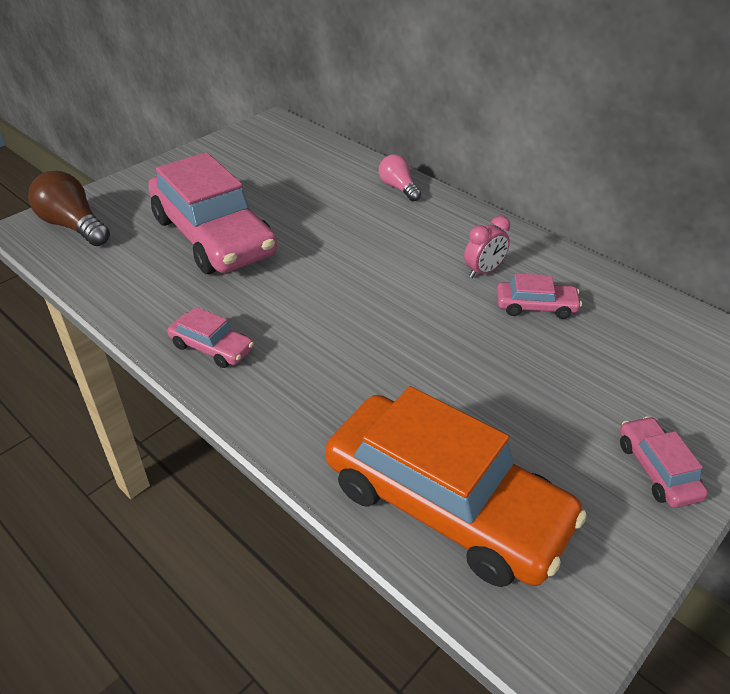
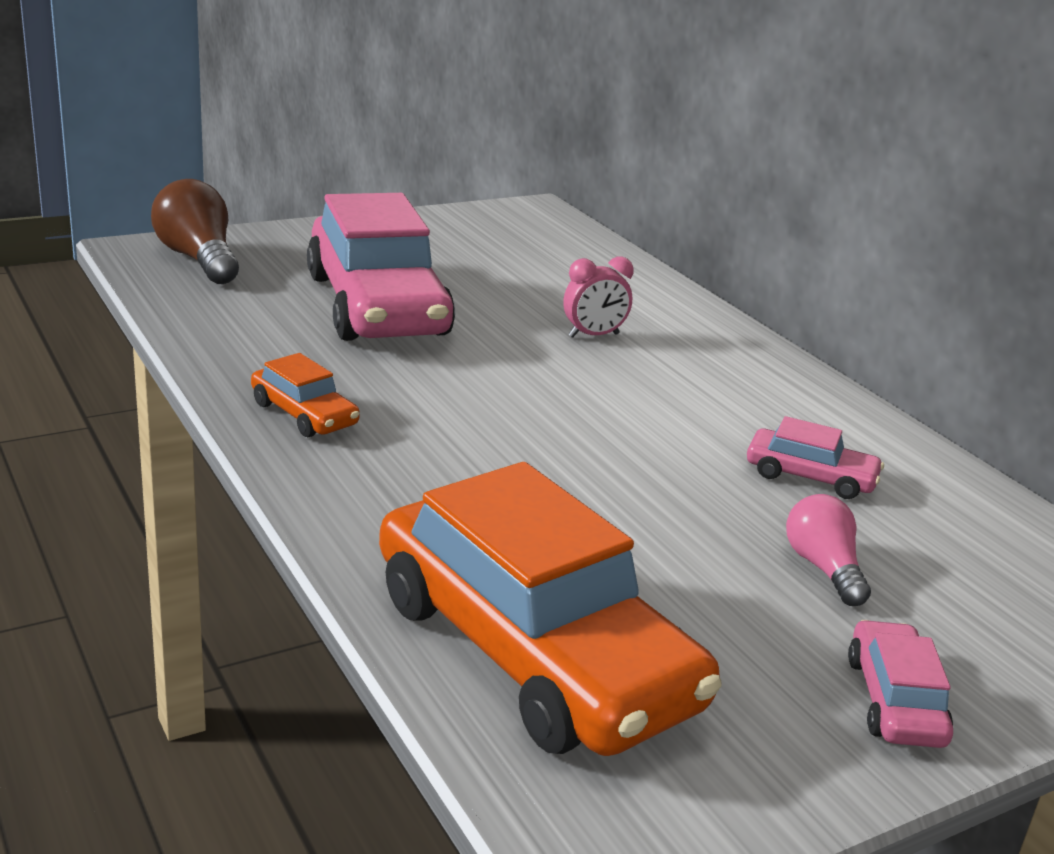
camera: 15 degrees right, 15 degrees down
pink car [167,307,254,368] -> orange car [251,353,360,437]
pink light bulb [379,154,421,201] -> pink light bulb moved to [786,494,871,606]
pink clock [464,216,510,278] -> pink clock moved to [564,256,634,338]

